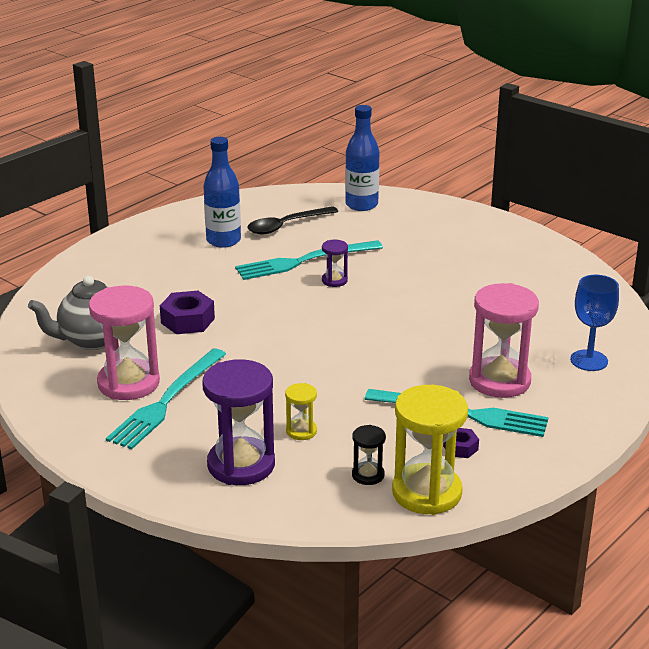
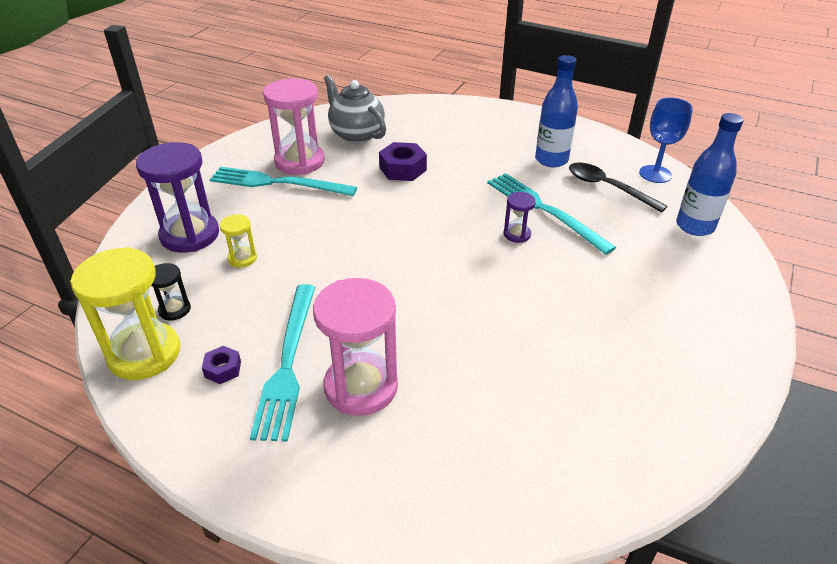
camera: 75 degrees right, 10 degrees up
blue goblet [570,275,619,371] -> blue goblet moved to [639,98,693,183]

